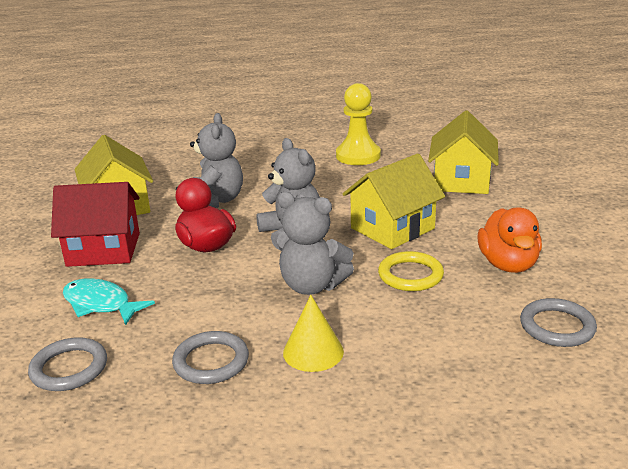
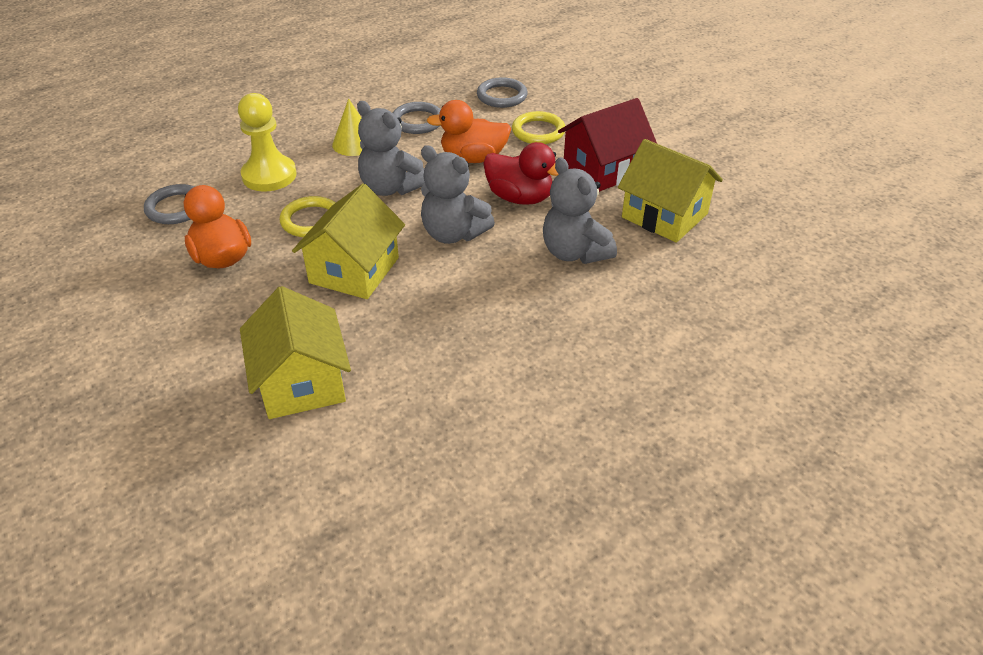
camera: 150 degrees right, 15 degrees up
turquoise fish [63,278,155,325] -> yellow ring [512,111,565,144]
grey teddy bear [277,192,354,295] -> grey teddy bear turned 135 degrees counterclockwise [357,101,425,196]
yellow pawn [336,83,381,165] -> yellow pawn moved to [238,93,297,192]
none -> orange duck [427,100,512,163]

